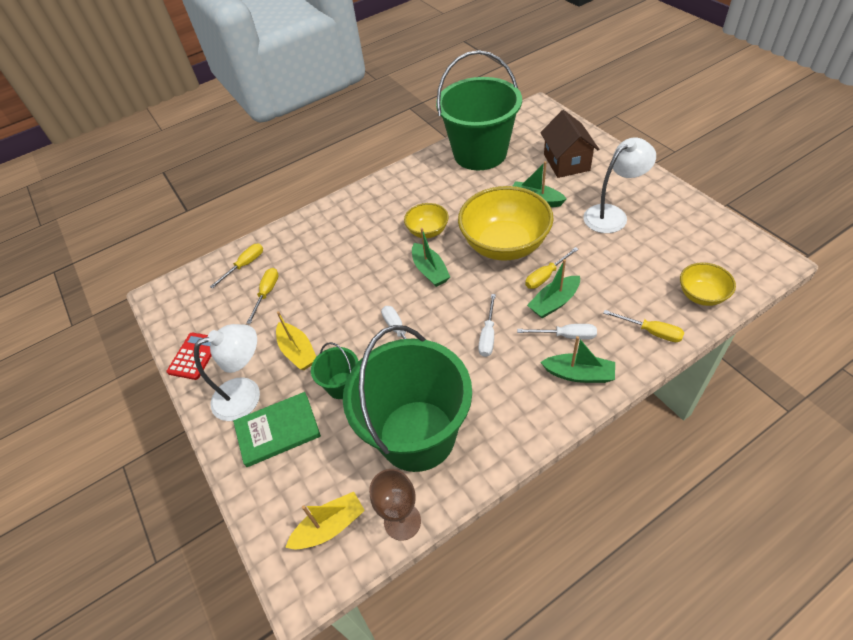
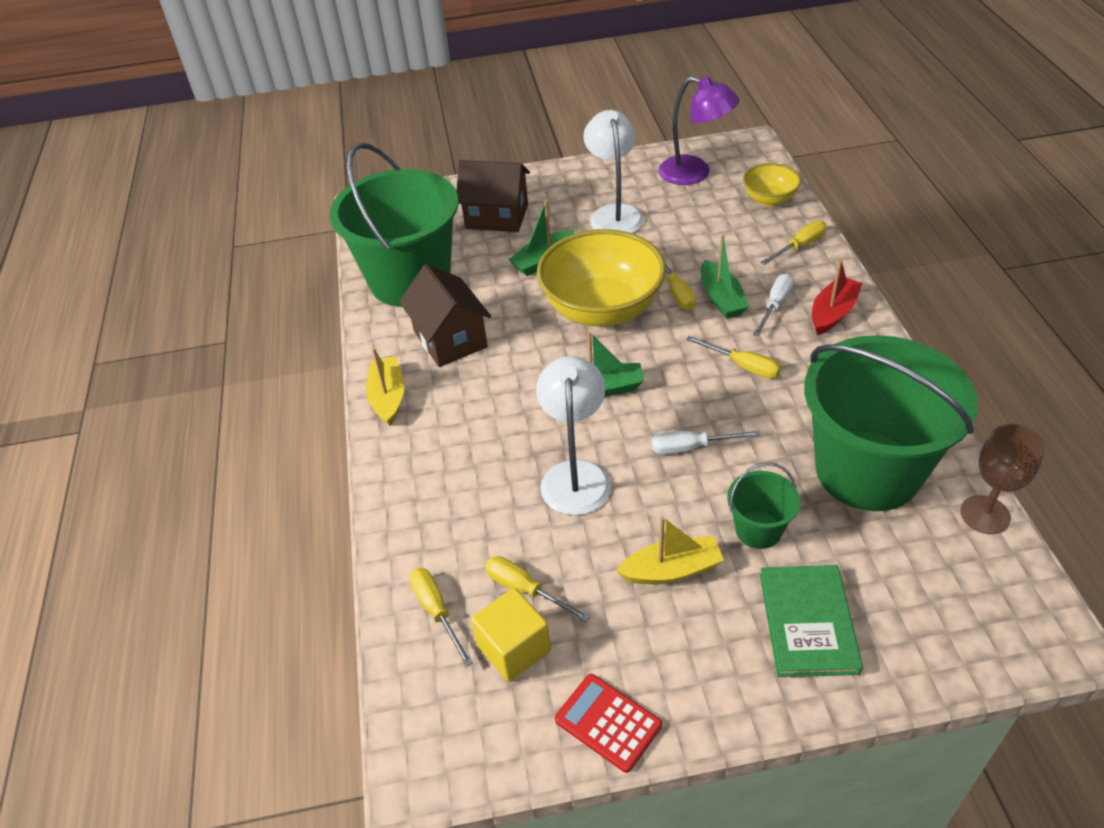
camera: 70 degrees left, 5 degrees down
white lamp [194,324,260,421] -> white lamp moved to [536,356,611,515]
yellow boat [285,492,365,549] -> yellow boat moved to [366,348,404,426]
yellow bowl [404,203,449,238] -> none
white screwdriver [478,294,496,357] -> yellow screwdriver [686,336,781,379]
green boat [541,336,615,383] -> red boat [812,259,863,335]
none -> brown house [399,264,491,367]
none -> yellow cube [471,588,551,682]
none -> purple lamp [658,76,740,185]

